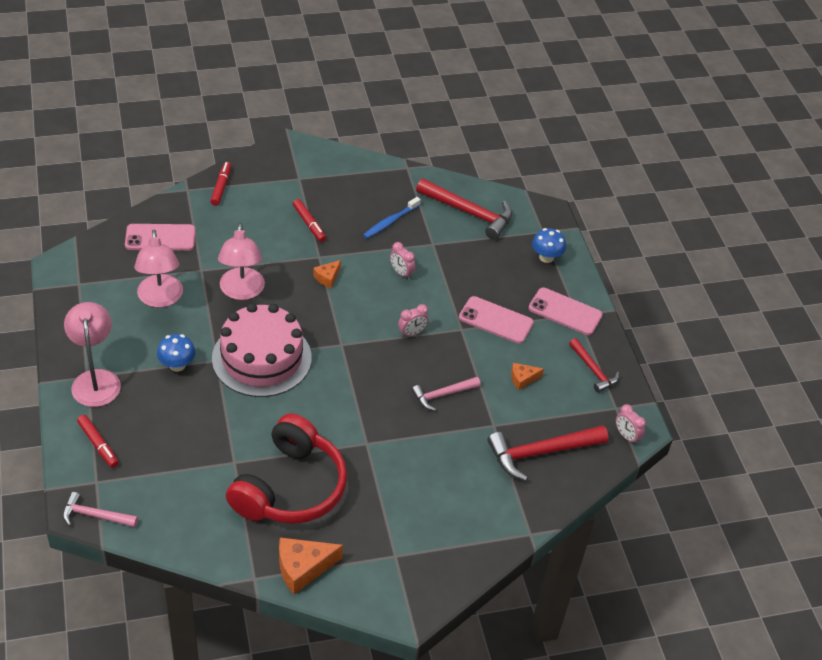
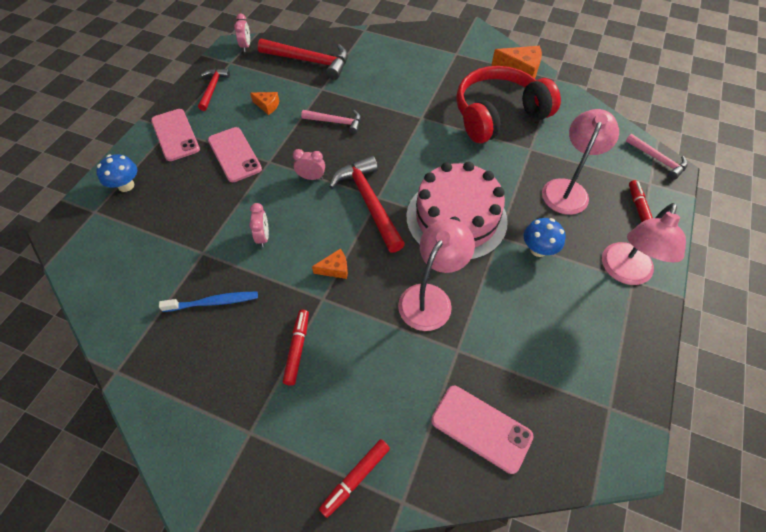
camera: 140 degrees left, 10 degrees up
pink lamp [134,230,183,307] -> pink lamp moved to [542,109,619,215]
red hammer [416,179,512,240] -> red hammer moved to [329,156,405,253]

